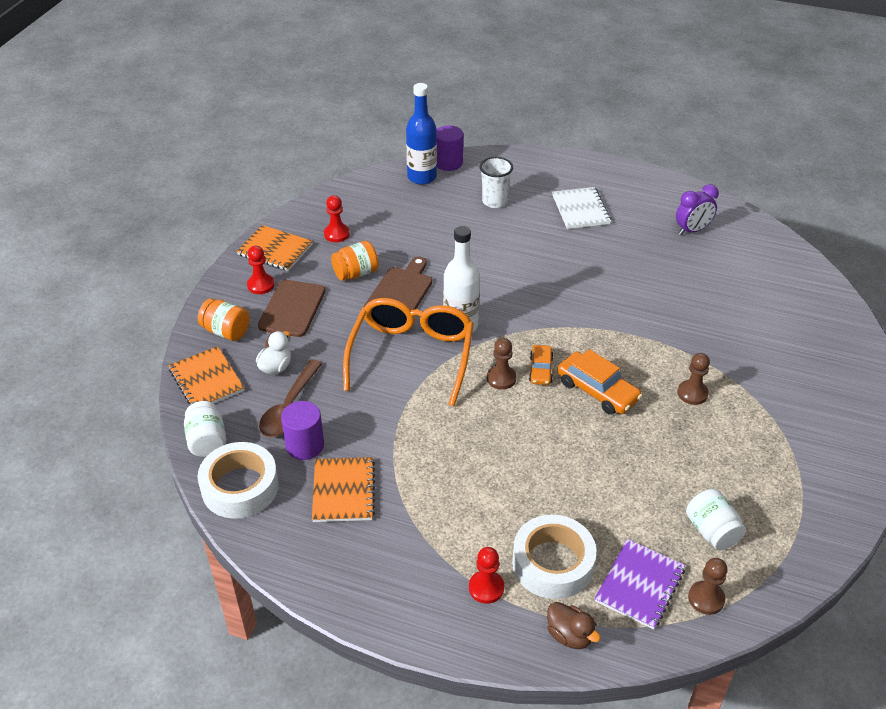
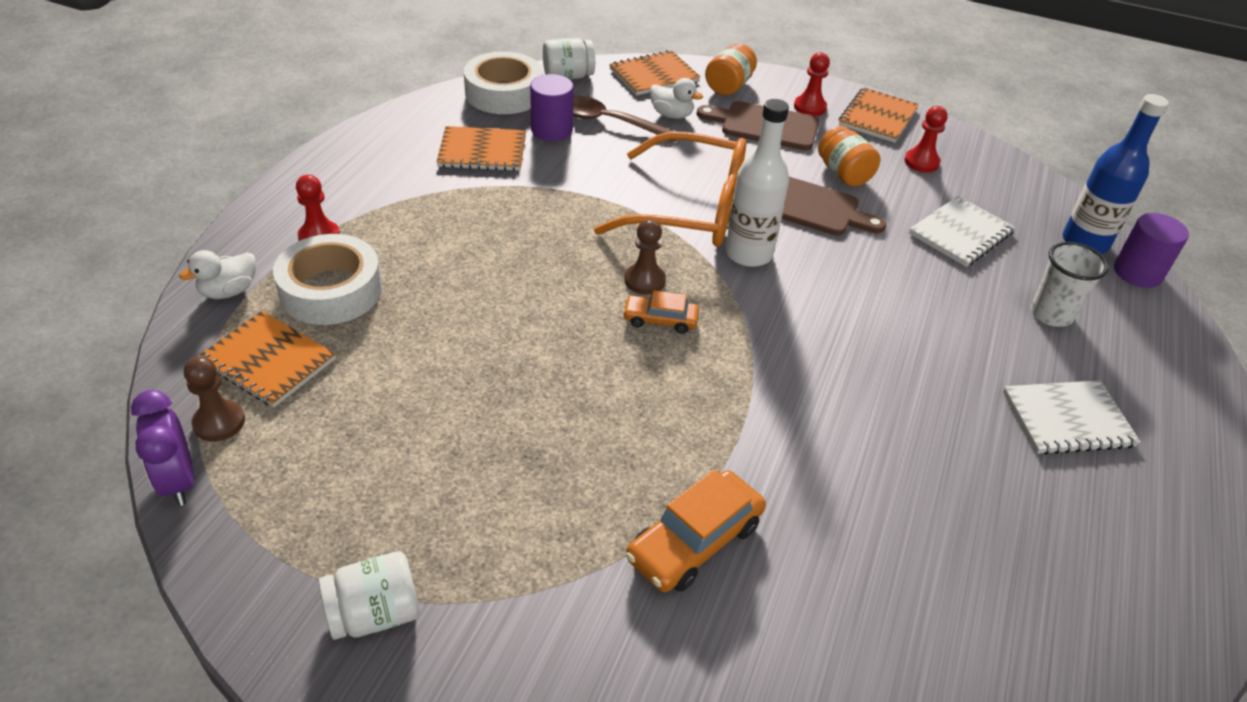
camera: 90 degrees right, 0 degrees up
brown duck [547,602,601,649] -> white duck [179,250,256,299]
orange car [557,349,642,415] -> orange car moved to [626,469,766,592]
purple notebook [595,539,685,630] -> orange notebook [197,311,336,407]
purple clock [676,184,719,235] -> purple clock moved to [131,390,194,506]
brown pawn [677,353,710,405] -> none
white jar [686,489,746,550] -> white jar moved to [319,551,419,640]
none -> white notebook [909,196,1015,267]

